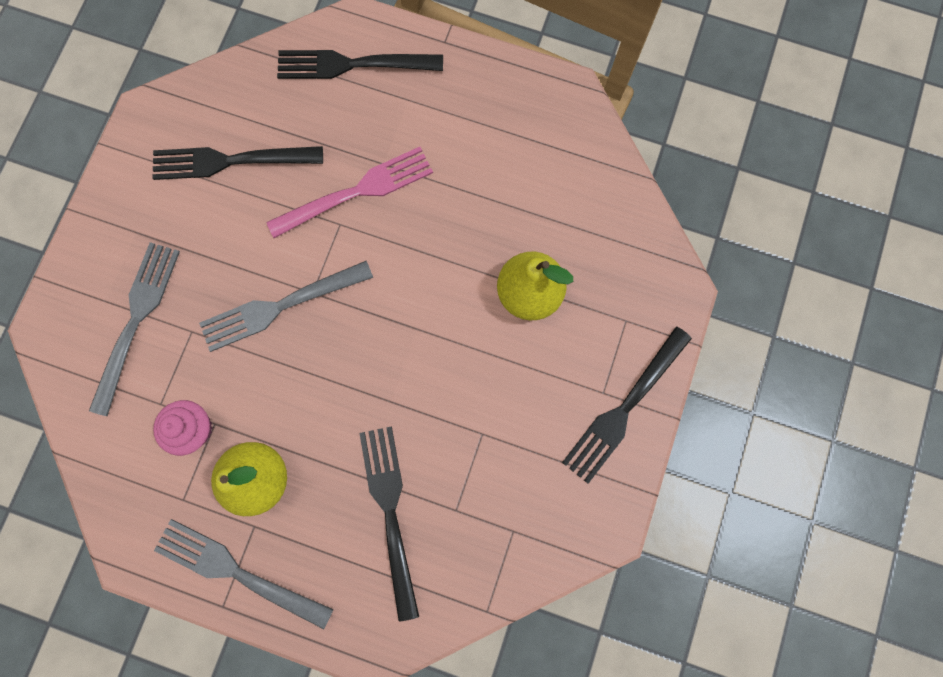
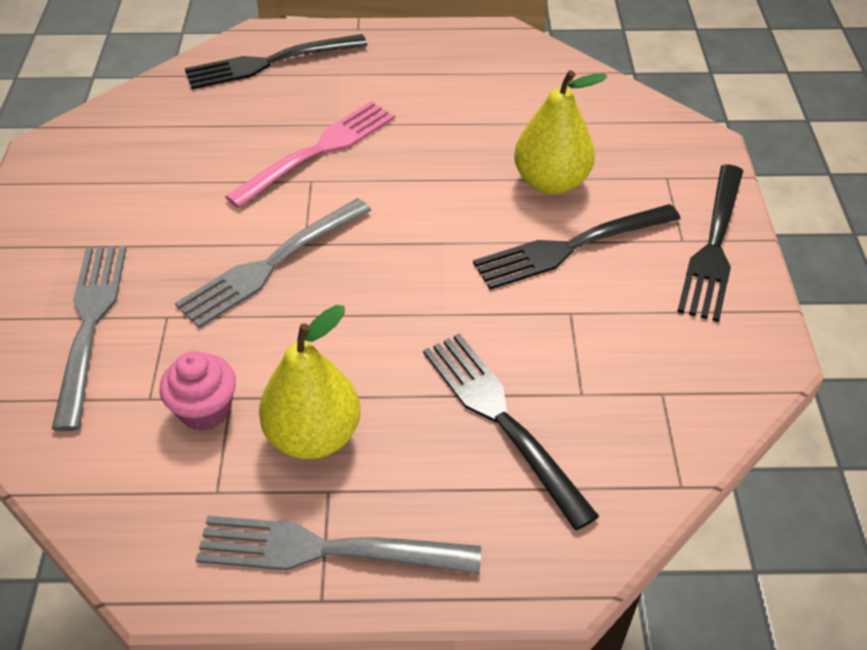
camera: 20 degrees left, 30 degrees down
black fork [152,146,323,180] -> black fork moved to [473,204,681,290]

